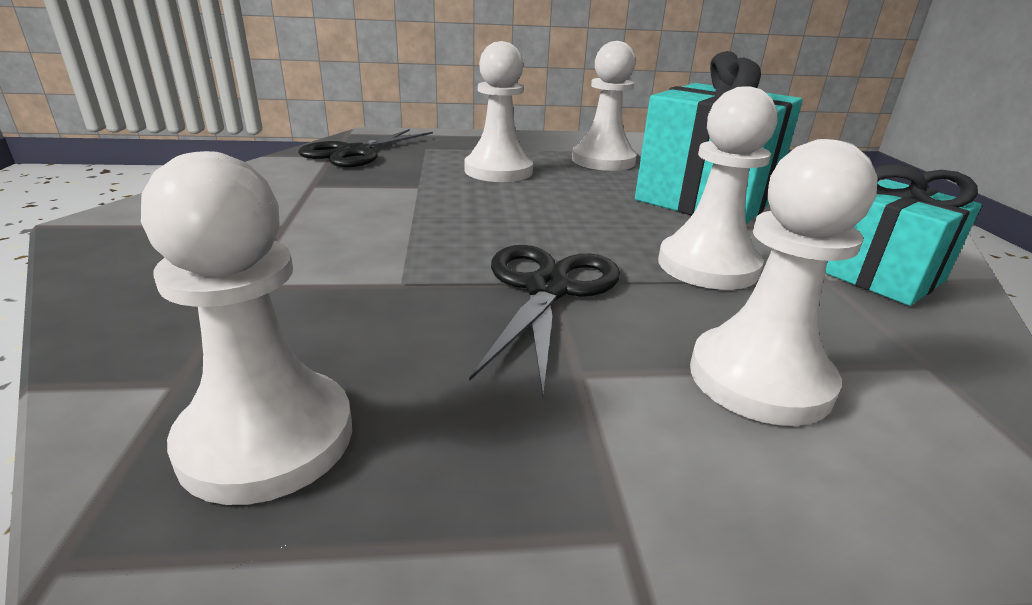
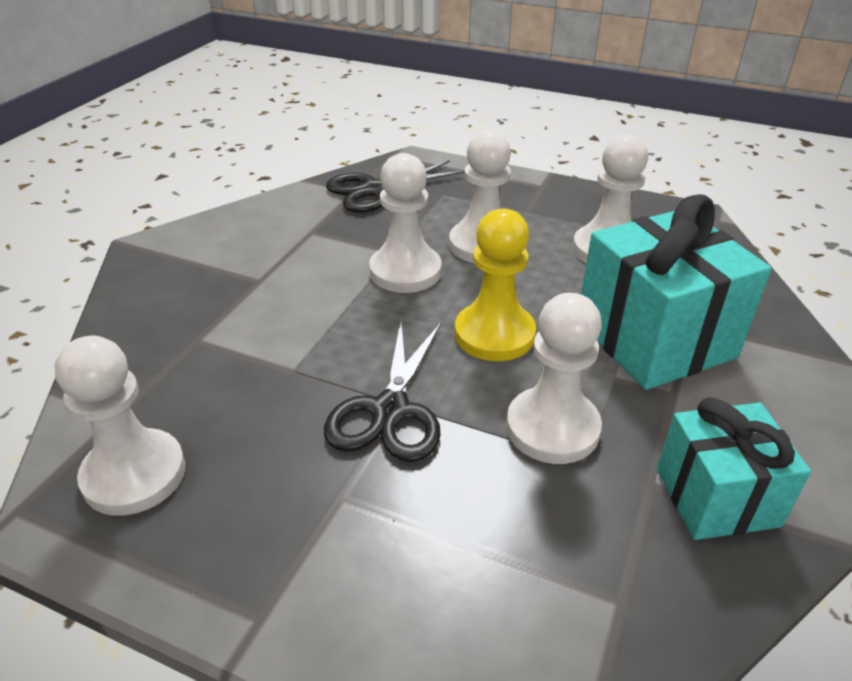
camera: 30 degrees right, 10 degrees up
black scissors [469,245,620,396] -> black scissors turned 150 degrees clockwise [324,321,441,462]
white pawn [690,139,878,426] -> white pawn moved to [369,153,442,293]
none -> yellow pawn [455,208,536,361]

